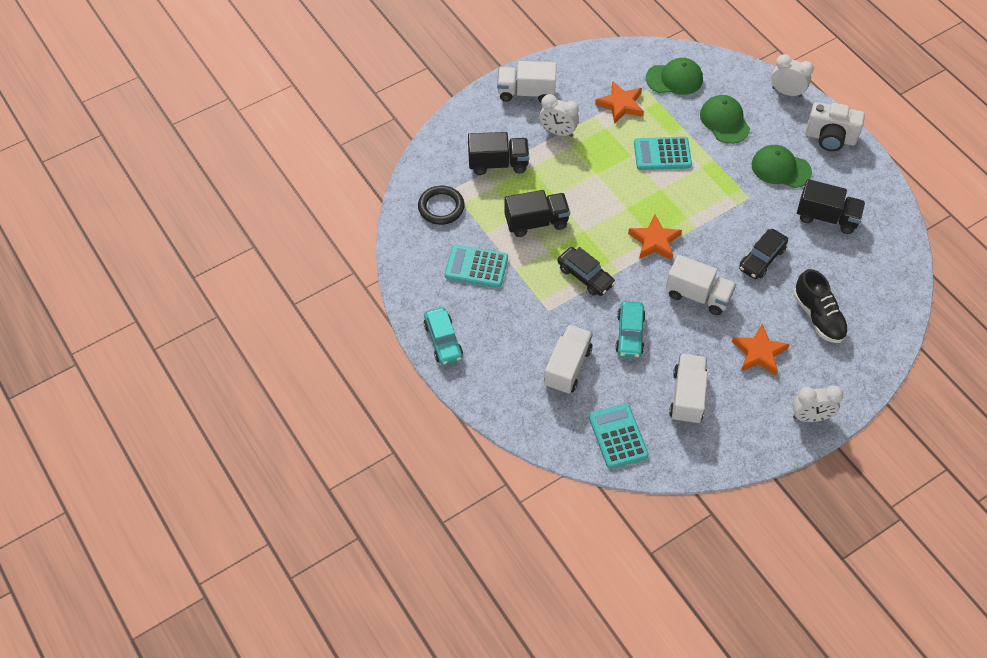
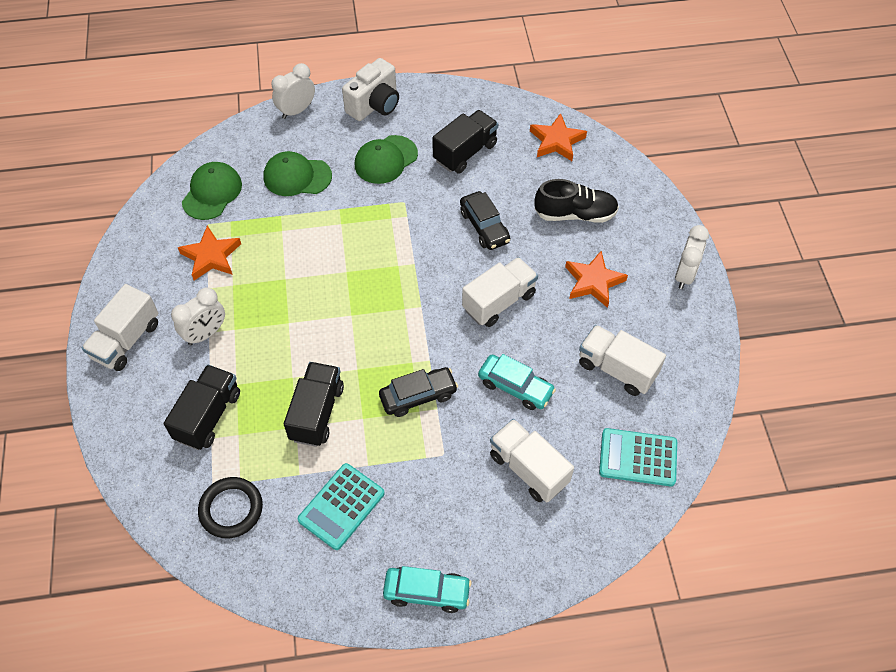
camera: 65 degrees left, 0 degrees up
orange star [628,214,682,260] -> orange star moved to [530,113,587,161]
turquoise calculator [634,137,692,170] -> none

